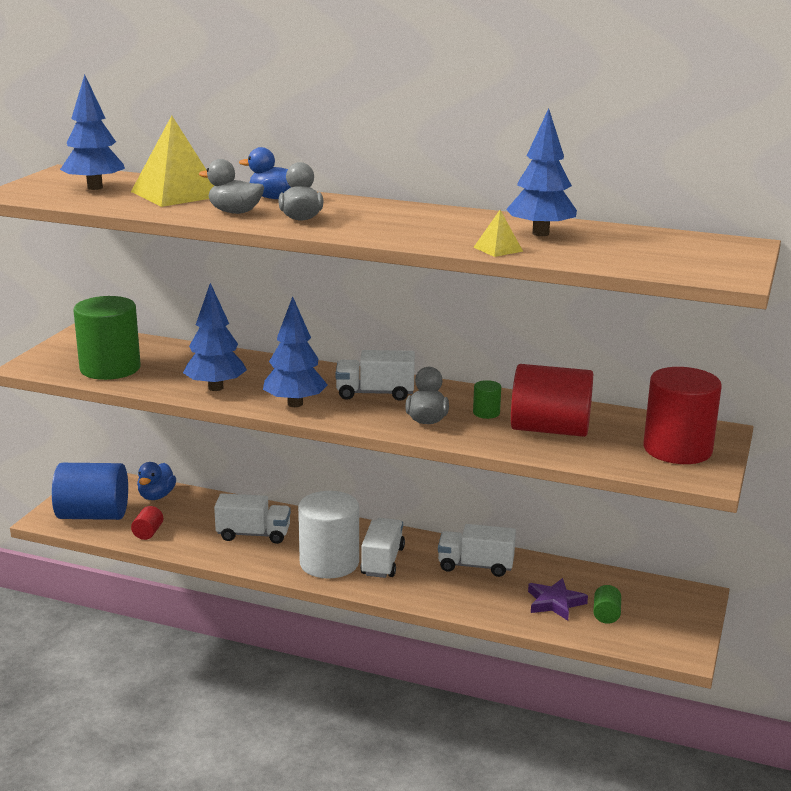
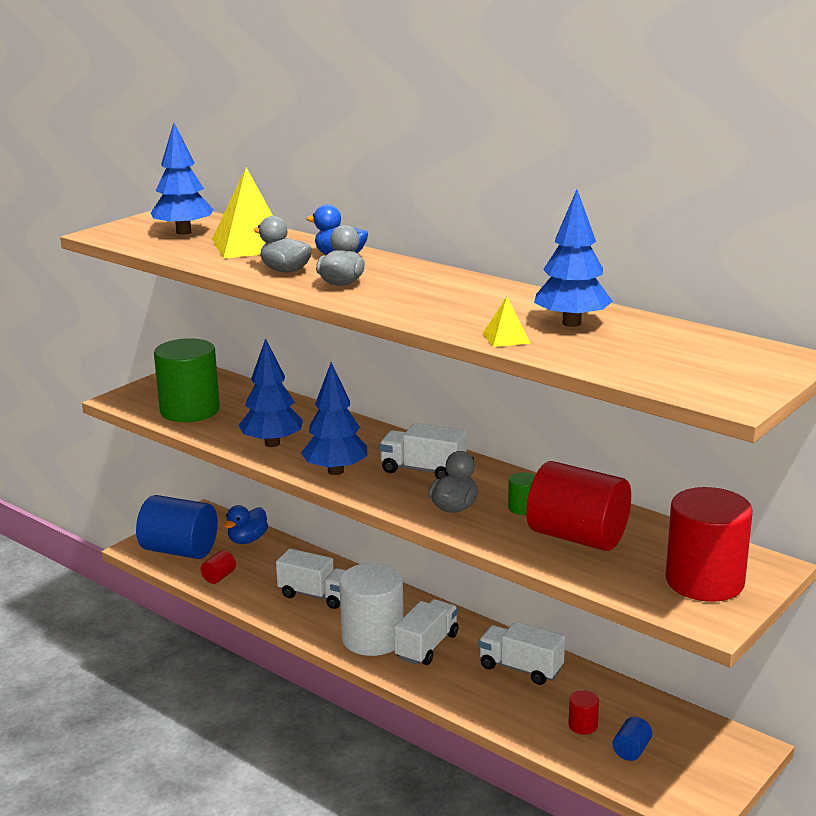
camera: 20 degrees right, 0 degrees up
purple star [528,578,588,621] -> red cylinder [568,690,599,735]
green cylinder [593,585,621,624] -> blue cylinder [612,717,652,761]

